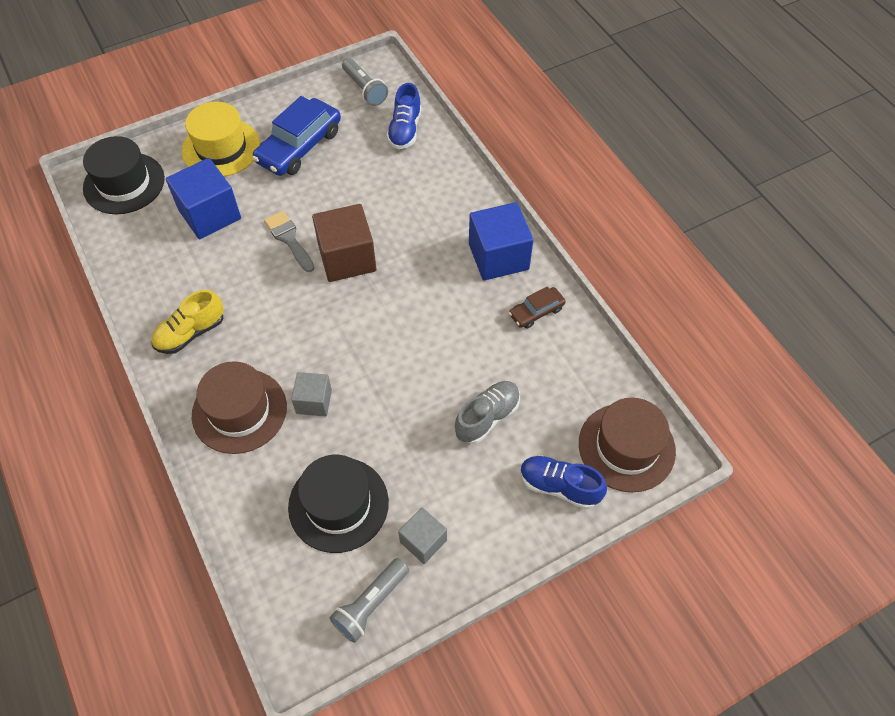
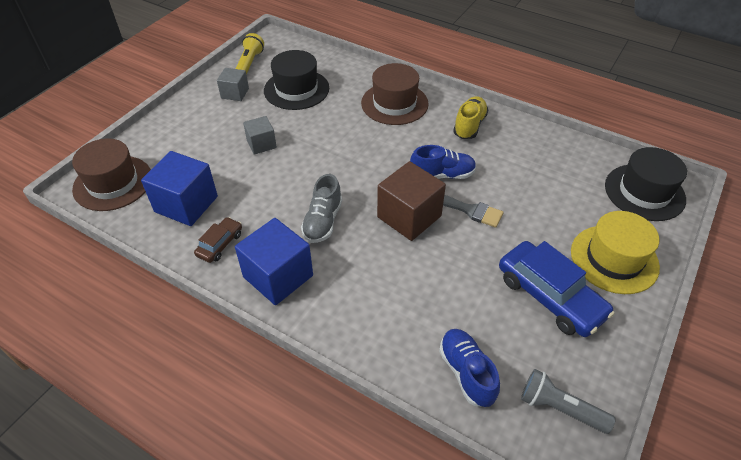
camera: 150 degrees right, 10 degrees down
blue cube [166,158,241,239] -> blue cube moved to [141,151,218,226]
blue car [252,96,341,176] -> blue car turned 135 degrees clockwise [499,241,614,337]
grey cube [291,372,332,417] -> grey cube moved to [243,116,277,155]
grey flashlight [329,558,409,643] -> yellow flashlight [236,33,264,75]
grey shoe [455,381,520,444] -> grey shoe moved to [301,174,342,243]
blue shoe [520,456,607,509] -> blue shoe moved to [410,145,476,179]

